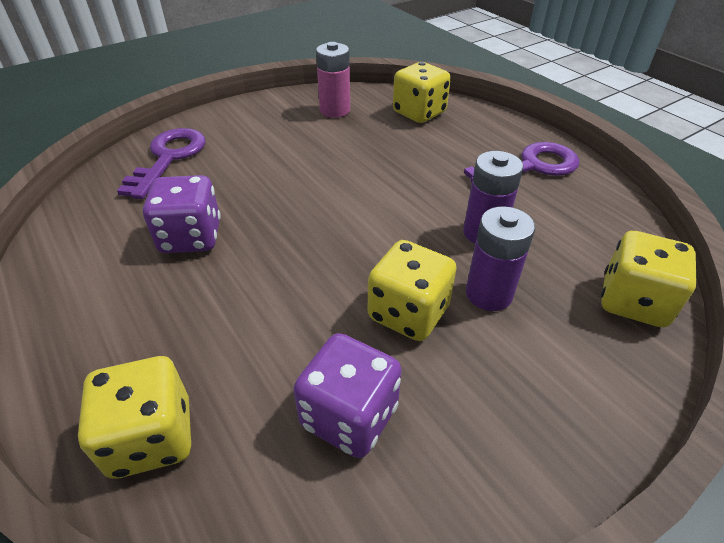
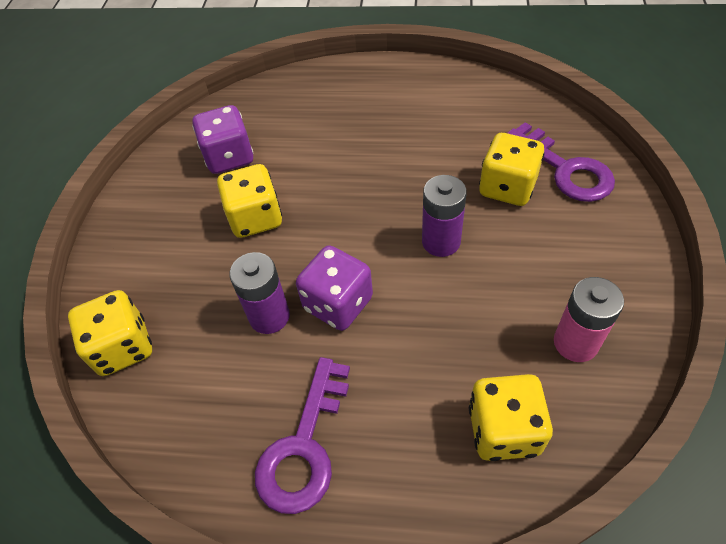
camera: 135 degrees right, 10 degrees up
yellow dice [78,356,191,479] -> yellow dice moved to [479,133,545,206]
purple dice [143,175,221,253] -> purple dice moved to [296,245,373,331]
purple battery [466,206,535,311] -> purple battery moved to [422,175,467,257]

